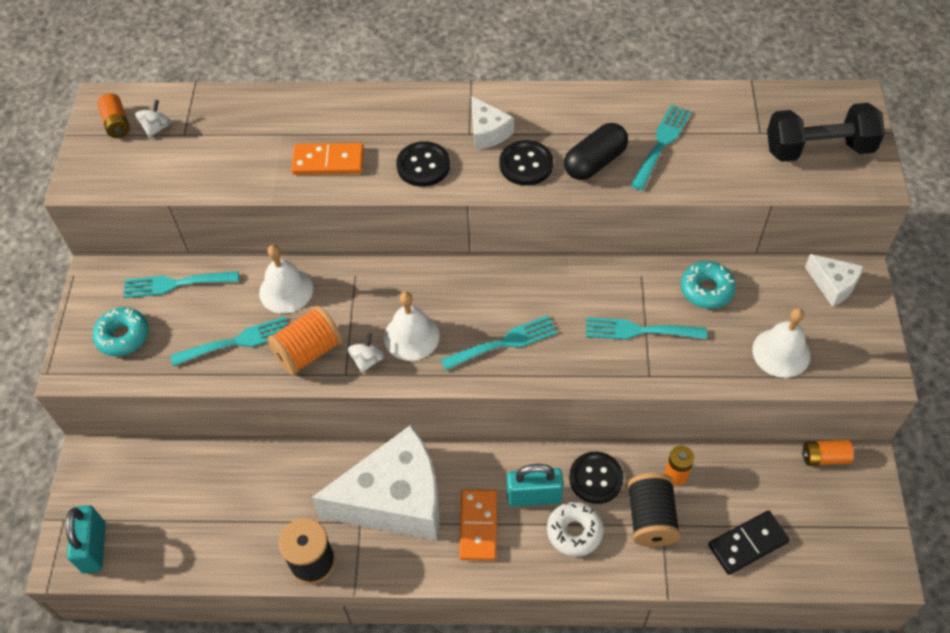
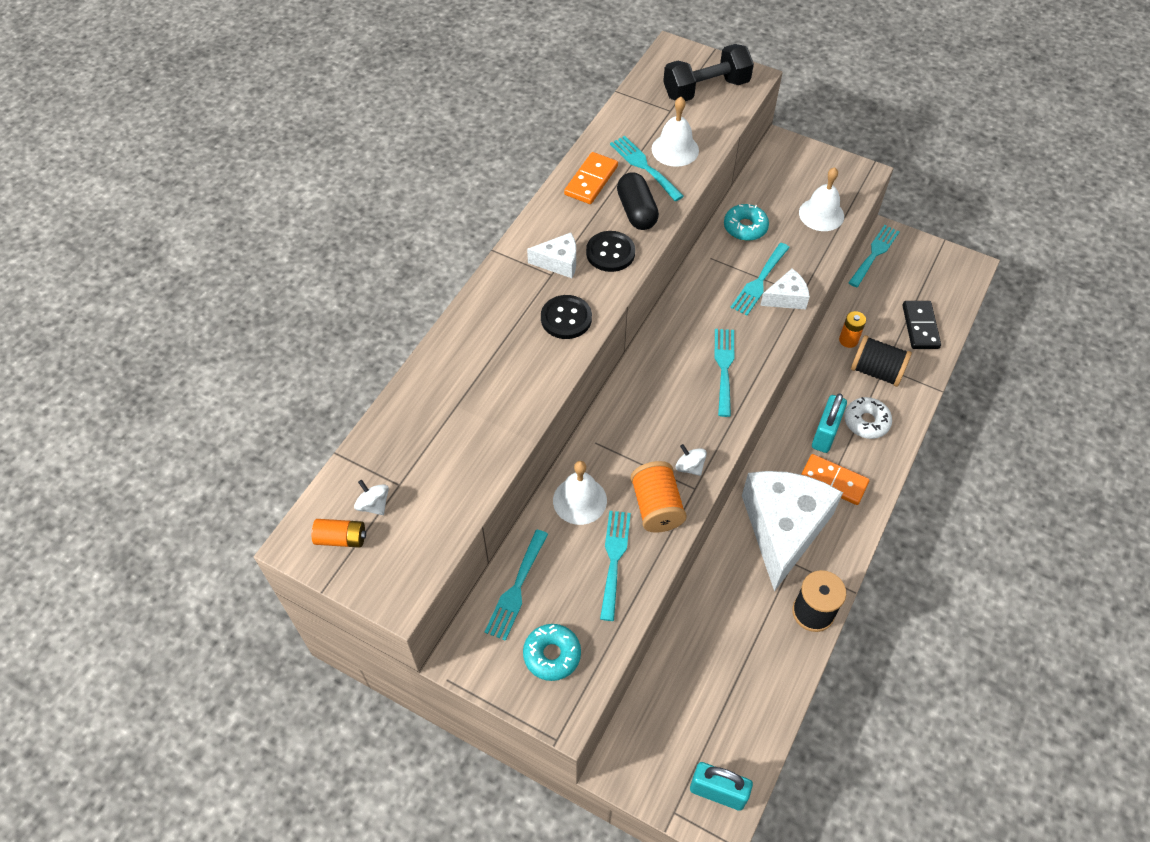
camera: 65 degrees left, 0 degrees up
orange domino [291,143,364,175] -> orange domino moved to [564,152,618,204]
white bell [384,292,440,361] -> white bell moved to [652,97,699,167]
black button [569,452,624,504] -> none
black dumbbell [767,103,885,162] -> black dumbbell turned 45 degrees clockwise [663,44,754,101]
orange battery [802,440,854,466] -> turquoise fork [848,225,900,287]
white cheese [805,254,863,307] -> white cheese moved to [760,268,810,309]

